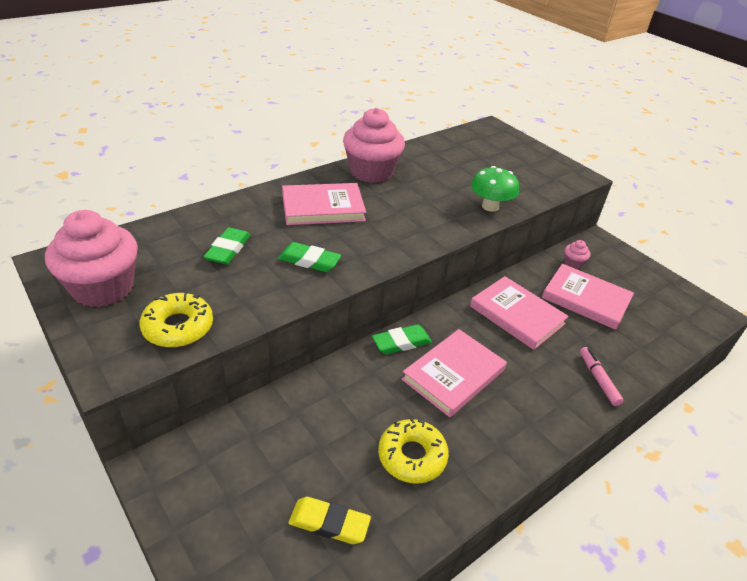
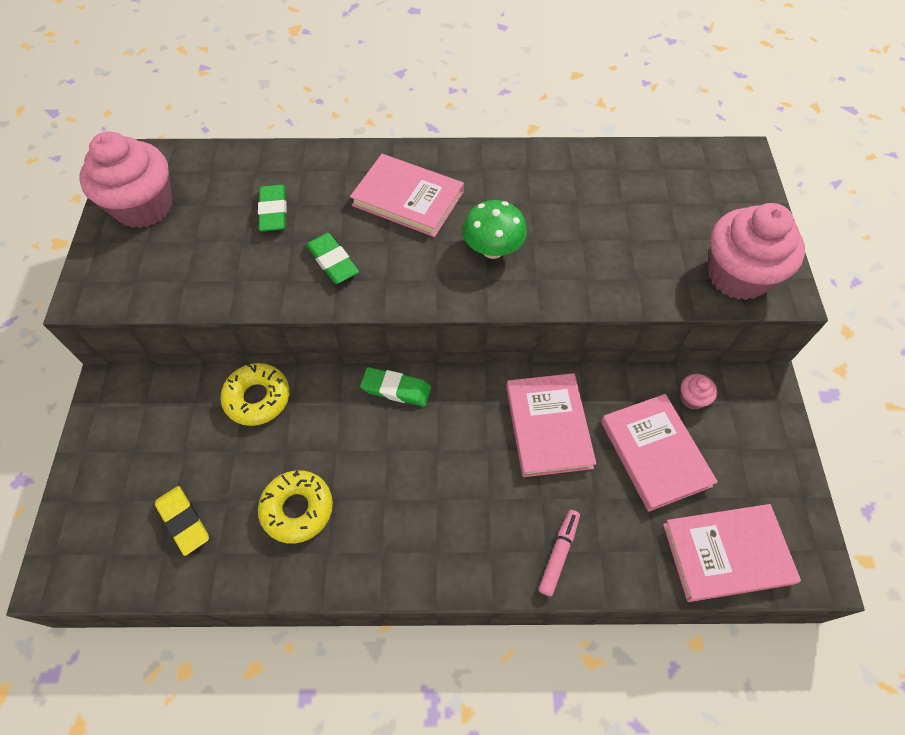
camera: 40 degrees right, 20 degrees up
yellow donut [140,291,213,347] -> yellow donut moved to [220,363,290,426]
green eraser [203,227,250,265] -> green eraser turned 60 degrees counterclockwise [258,185,287,232]
pink cupcake [343,108,405,183] -> pink cupcake moved to [708,203,805,300]
pink book [402,329,507,417] -> pink book moved to [663,504,801,602]
green mushroom [471,166,519,212] -> green mushroom moved to [462,200,527,259]

